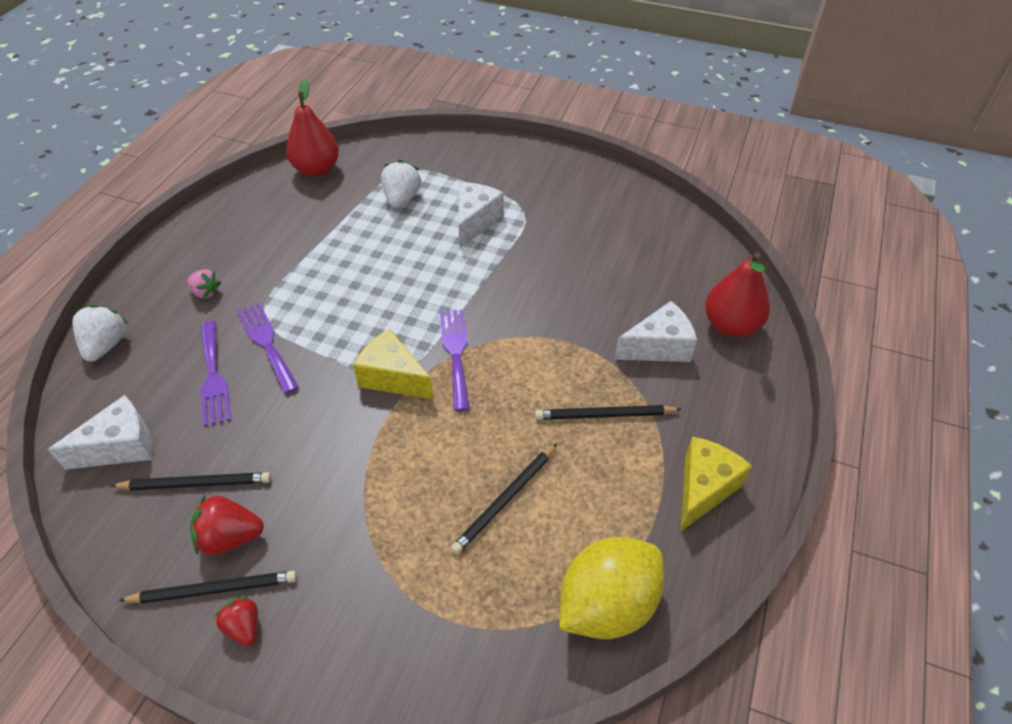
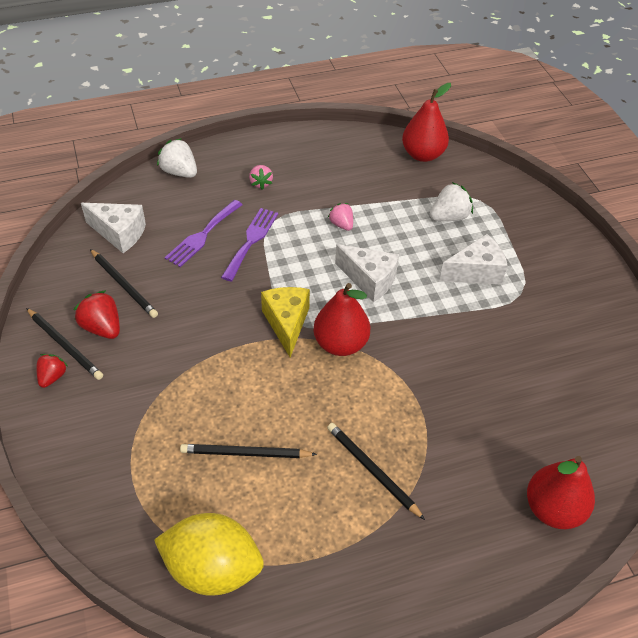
camera: 50 degrees right, 0 degrees up
white strawberry [72,304,128,362] -> white strawberry turned 105 degrees counterclockwise [157,138,197,178]
purple fork [440,310,470,411] -> red pear [314,283,370,356]
white cheese [615,301,697,362] -> white cheese moved to [335,244,399,302]
yellow cheese [681,436,752,531] -> none
none -> pink strawberry [328,203,353,231]

